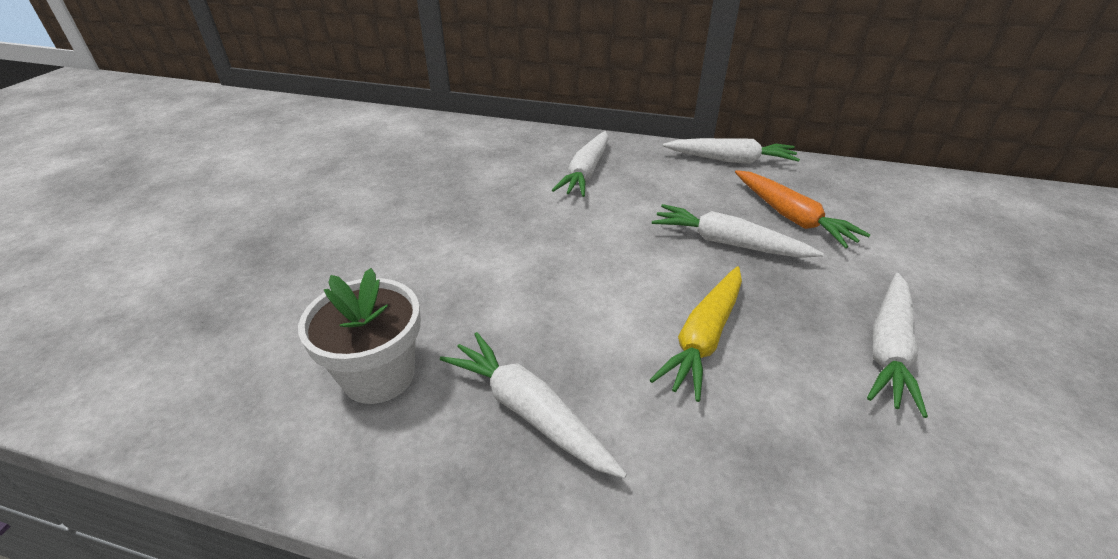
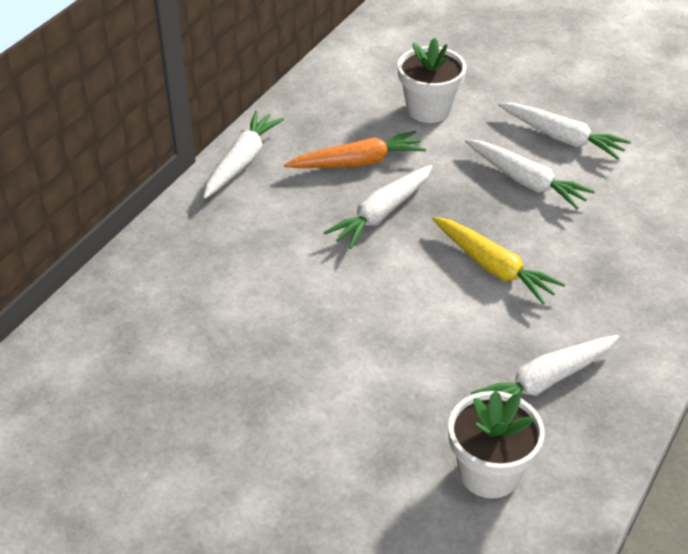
camera: 75 degrees left, 5 degrees up
white carrot [552,131,608,197] -> white carrot moved to [498,103,631,160]
none -> white flower pot [398,38,466,123]

